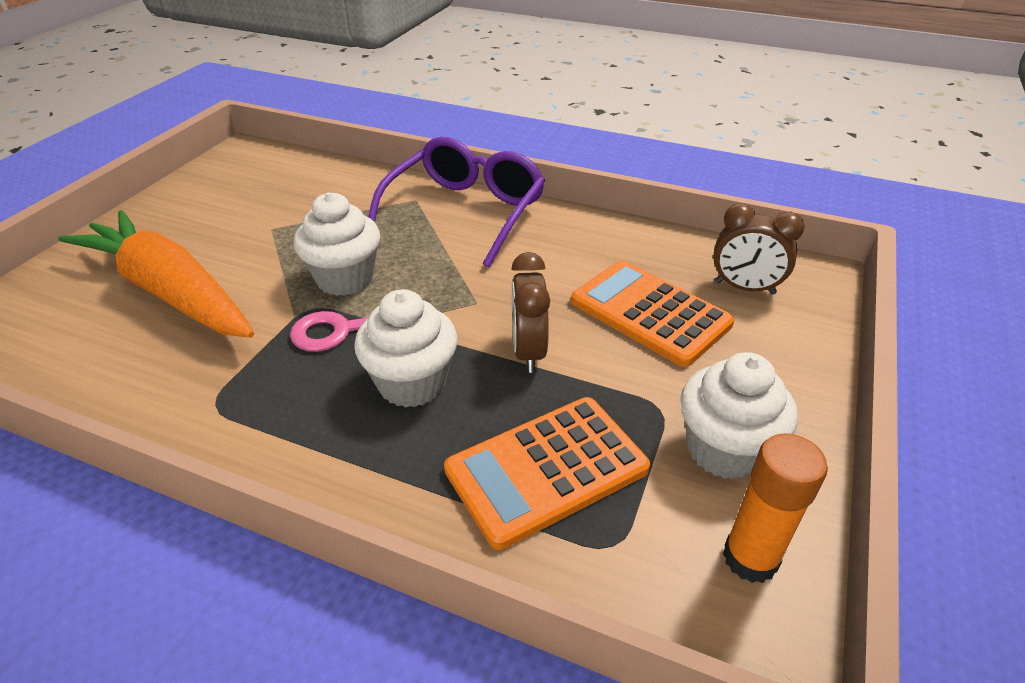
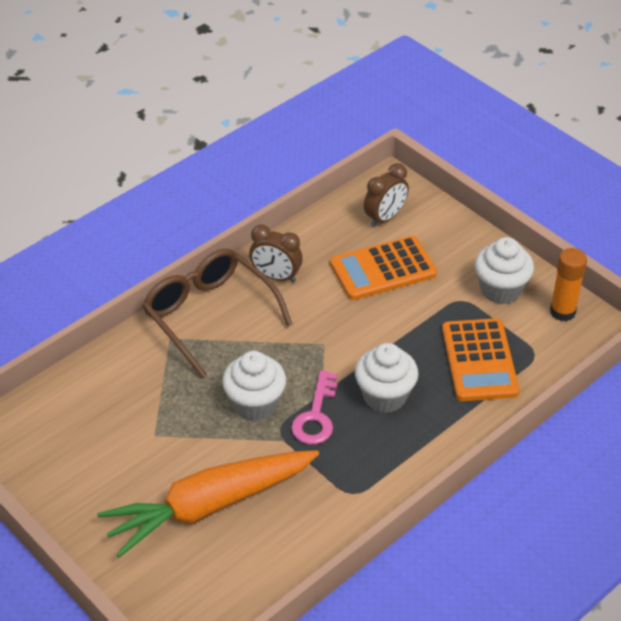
camera: 65 degrees left, 5 degrees up
purple glasses [369,137,545,267] -> brown glasses [143,248,293,378]
brown clock [511,252,550,373] -> brown clock moved to [249,224,303,283]

